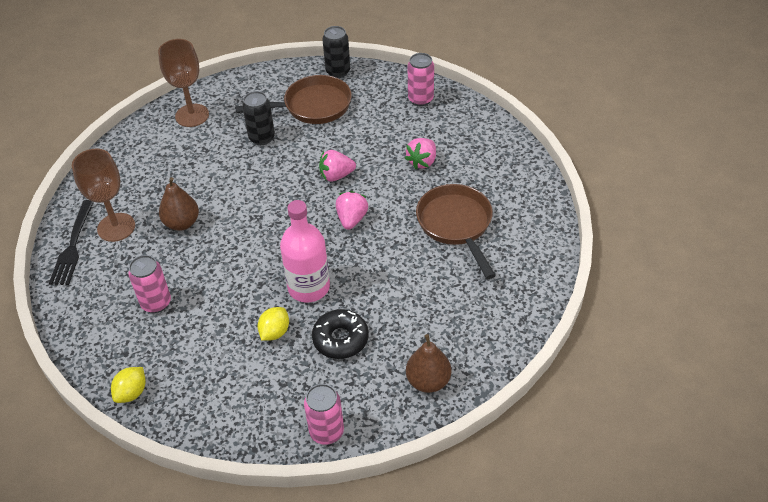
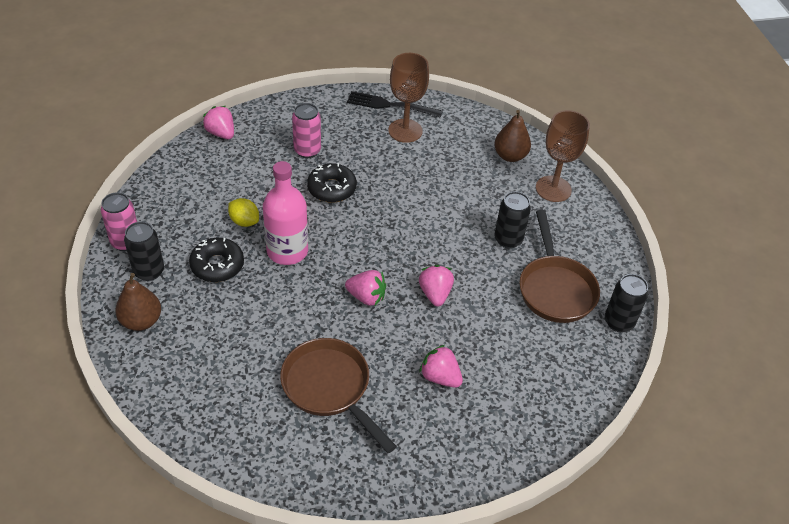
camera: 95 degrees right, 0 degrees up
yellow lemon [111,367,146,403] -> pink strawberry [203,106,234,139]
brown pear [159,177,199,231] -> brown pear moved to [494,110,531,162]
pink can [408,53,434,106] -> none
brown pan [416,184,496,279] -> brown pan turned 120 degrees counterclockwise [280,338,397,453]
none -> black can [124,222,164,281]
none -> black donut [307,163,357,203]

